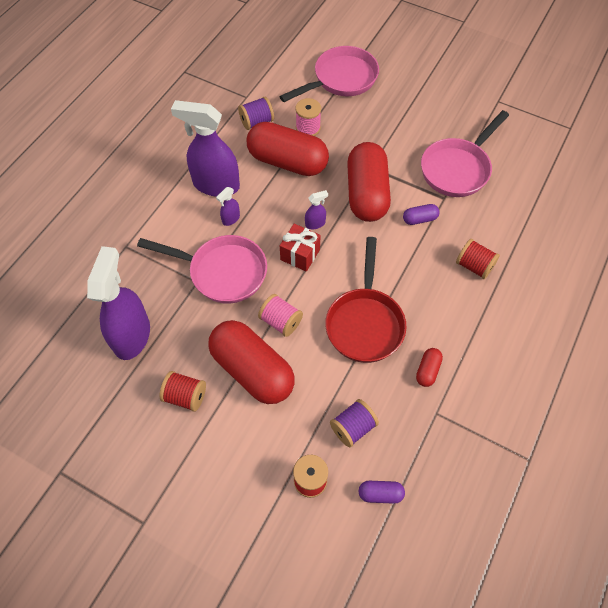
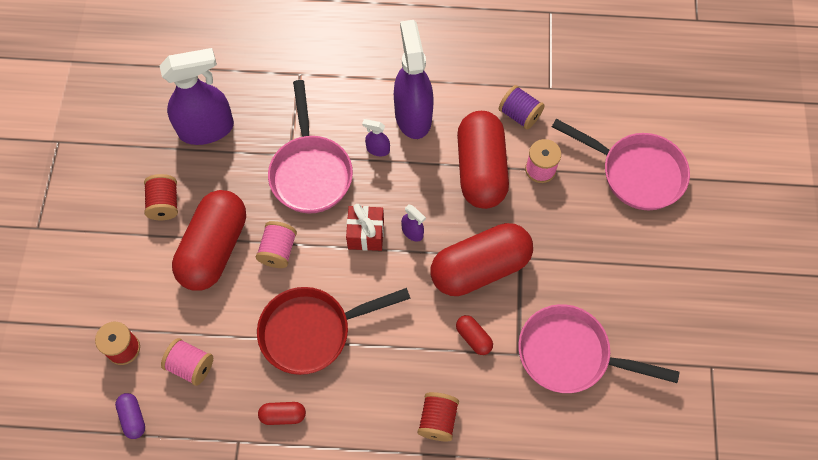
camera: 65 degrees right, 5 degrees up
purple spool [330,399,379,448] -> pink spool [161,338,213,386]
purple capsule [403,204,439,225] -> red capsule [456,315,493,355]

